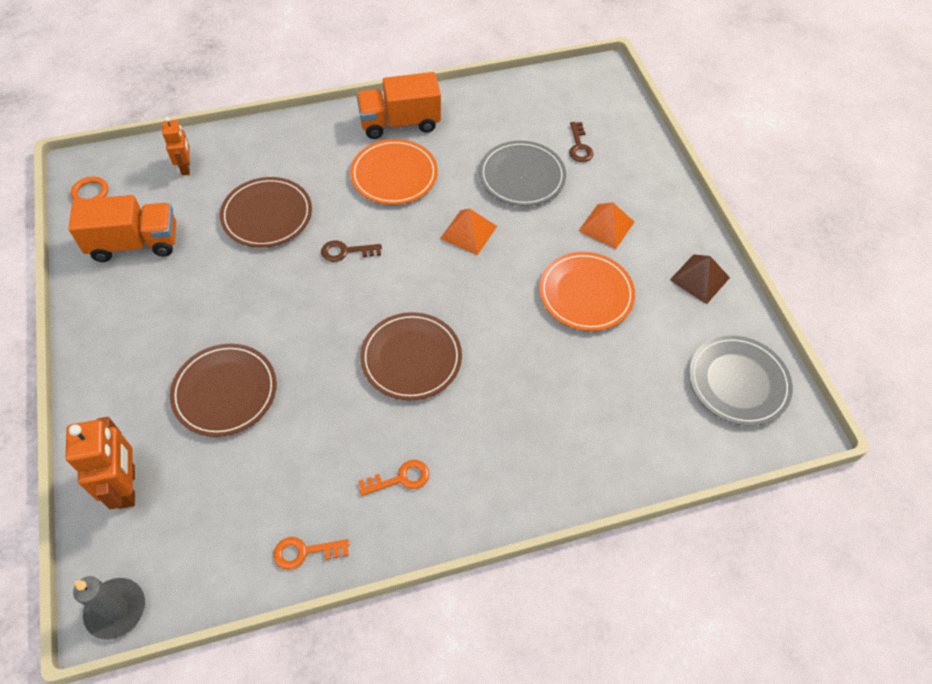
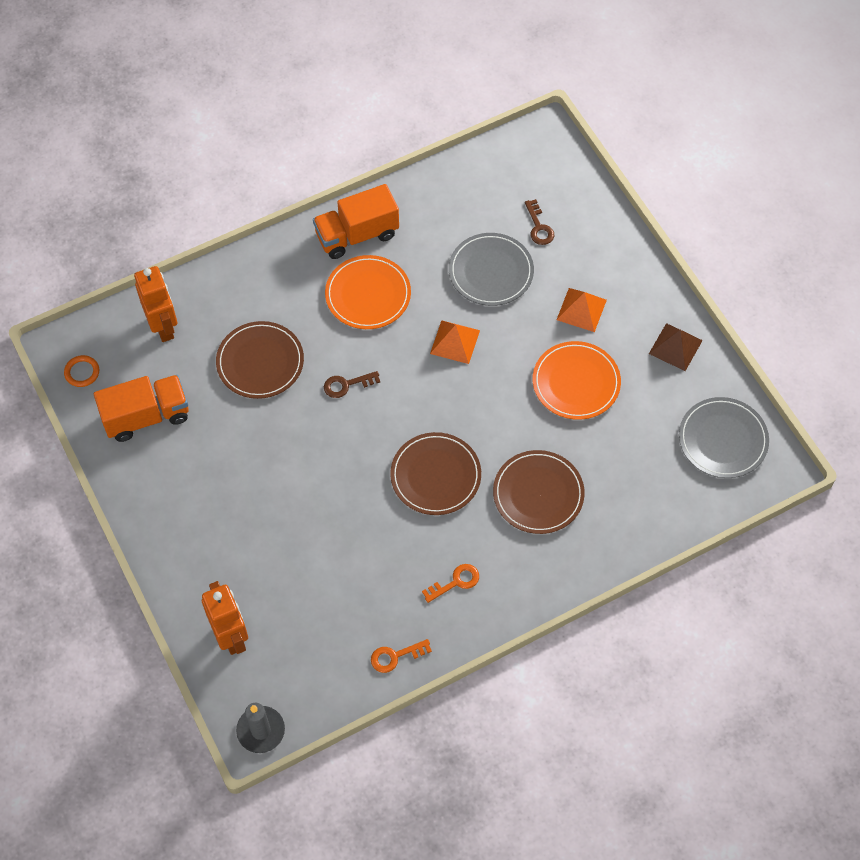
camera: 10 degrees left, 5 degrees up
orange robot [162,117,190,175] -> orange robot [134,266,177,342], size x1.63
brown plate [170,344,277,437] -> brown plate moved to [493,450,585,534]

